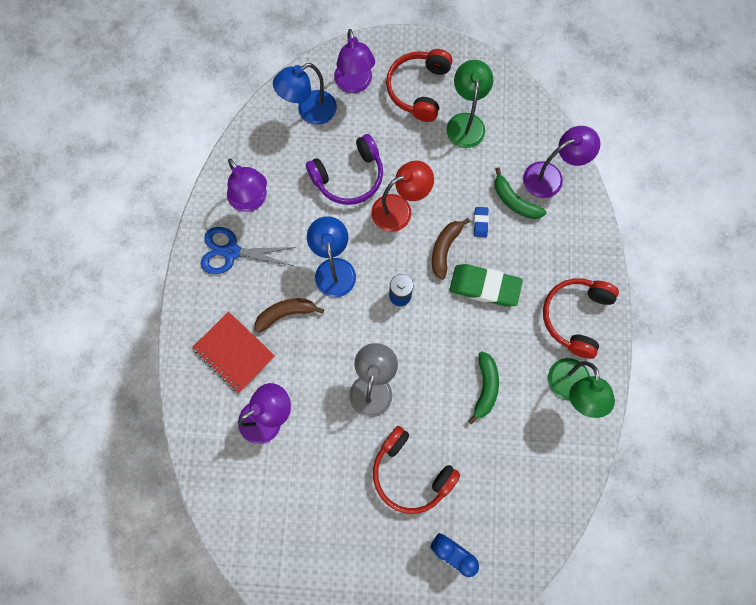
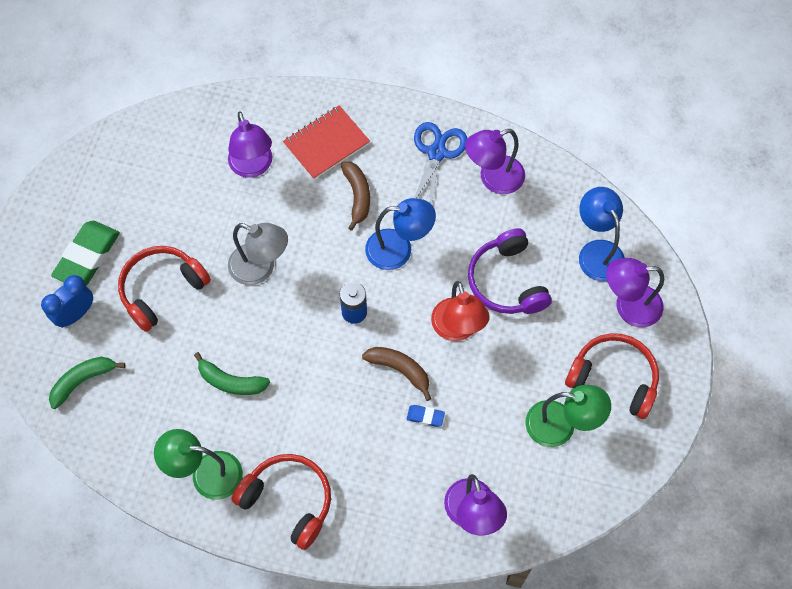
camera: 100 degrees right, 10 degrees down
green eraser [449,264,523,307] -> green eraser moved to [51,221,120,286]
green banana [494,167,547,219] -> green banana moved to [49,357,125,409]

